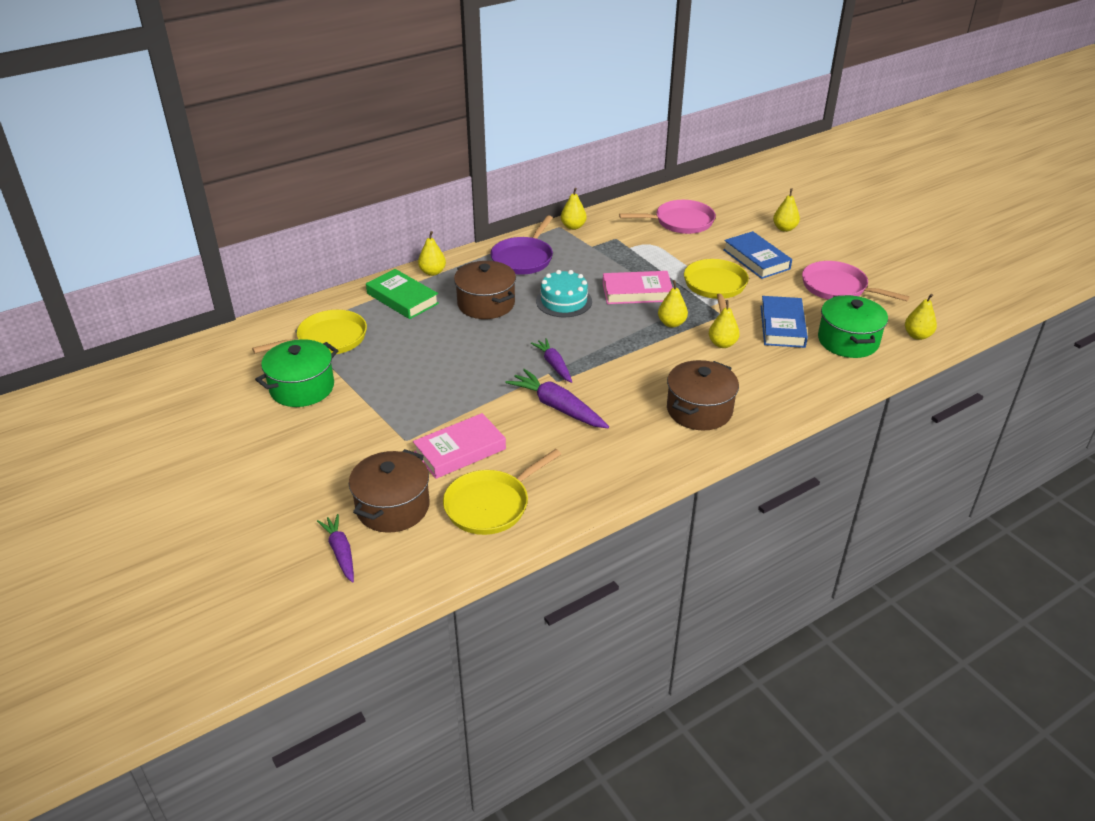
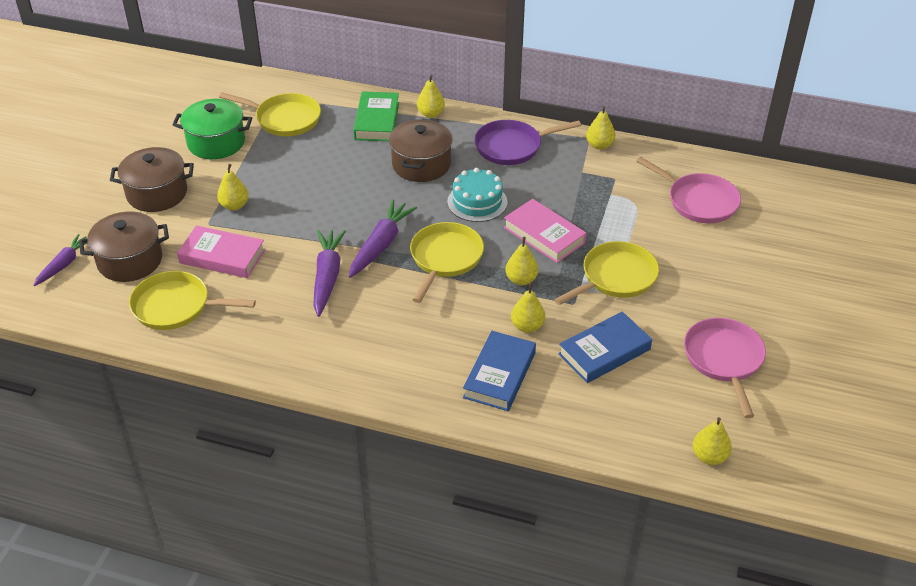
camera: 50 degrees right, 5 degrees up
purple carrot [531,338,572,383] -> purple carrot [349,200,417,278], size x1.53
brown pot [667,360,739,430] -> brown pot moved to [110,147,194,212]
blue book [723,231,792,279] -> blue book moved to [463,331,536,411]
yellow pear [773,188,800,232] -> yellow pear moved to [217,164,249,210]
green pot [818,295,888,358] -> none
none -> yellow pan [410,222,484,303]

